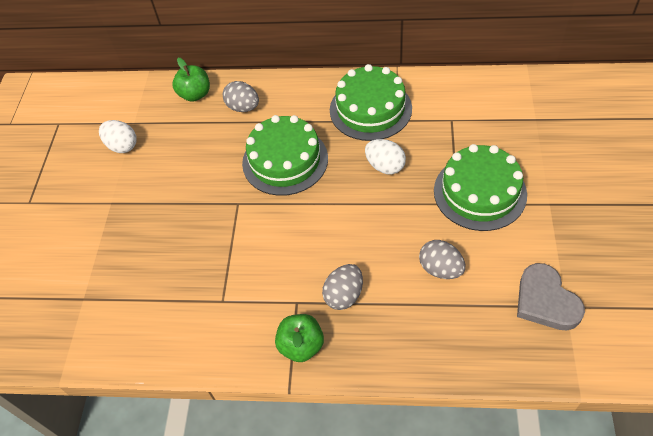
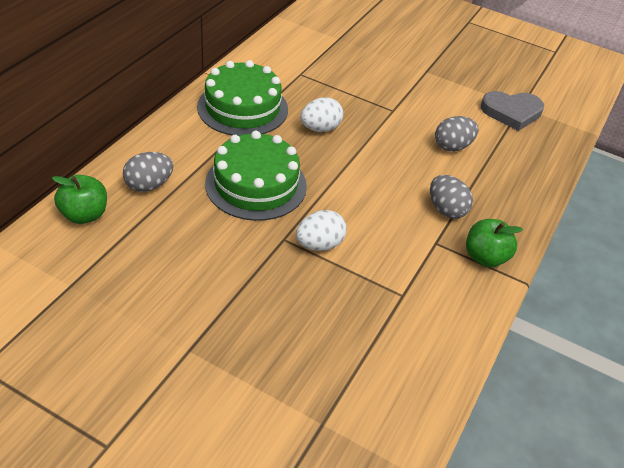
camera: 75 degrees left, 10 degrees down
white egg [99,120,137,153] -> white egg moved to [296,210,347,251]
green cake [434,144,527,231] -> none

